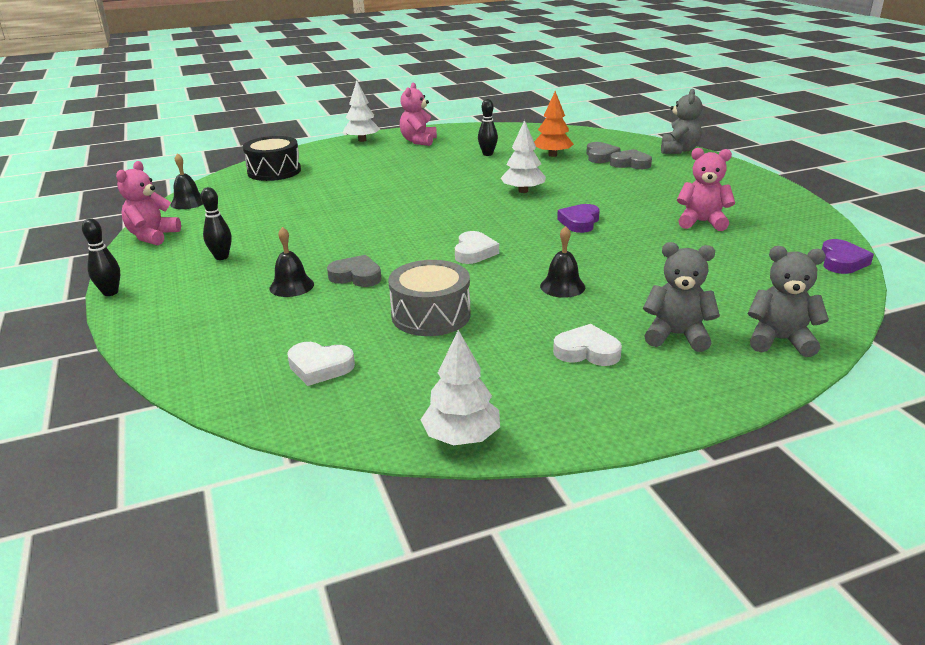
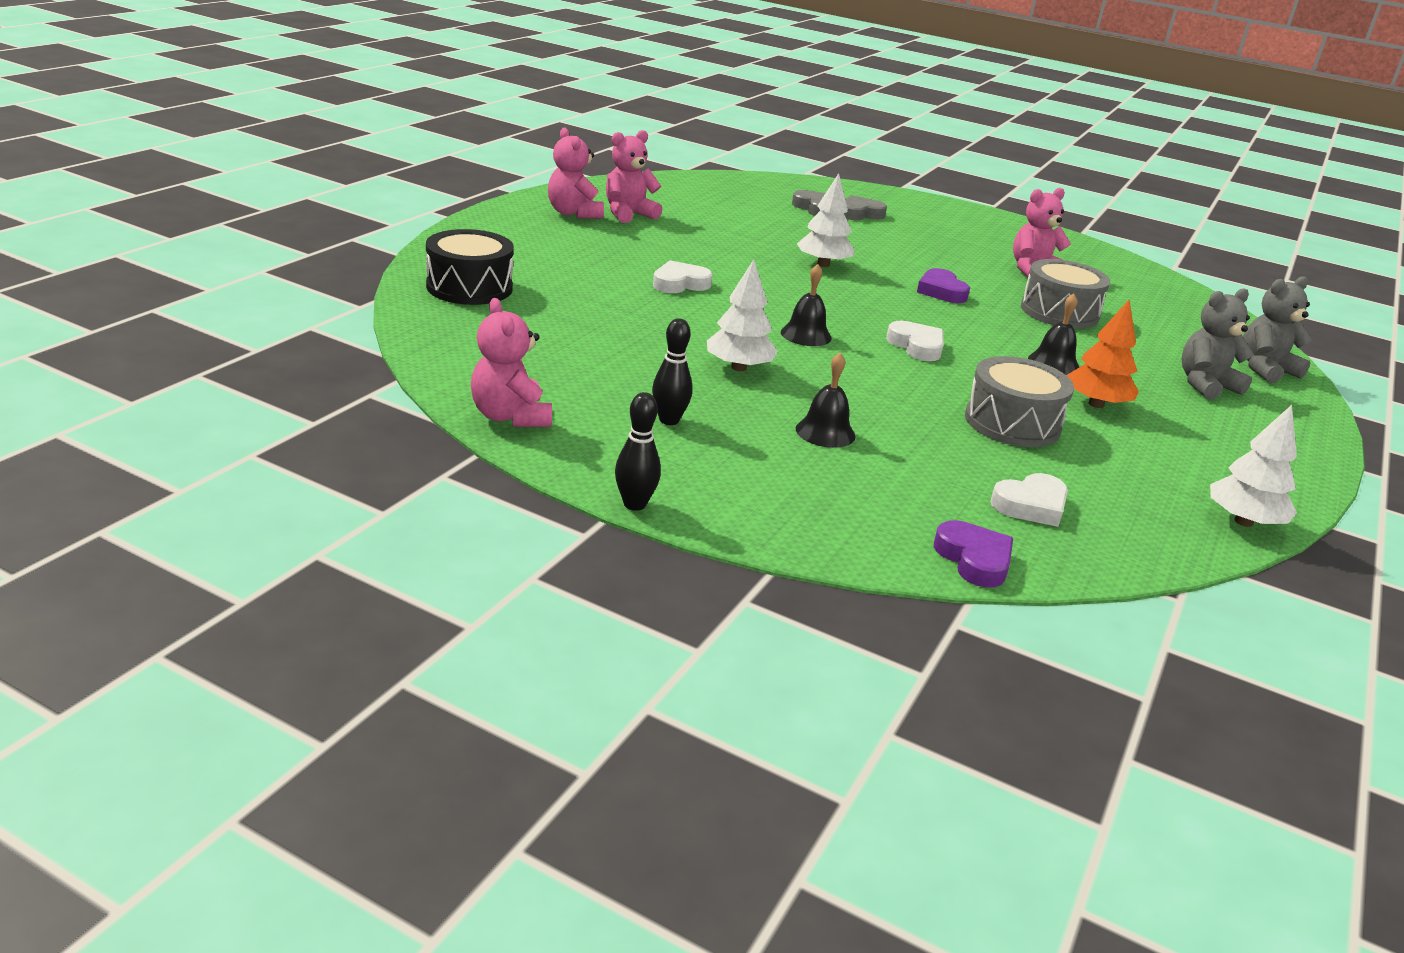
camera: 45 degrees left, 0 degrees up
black bell [170,153,203,209] -> black bell moved to [781,264,832,346]
grey heart [327,255,381,287] -> none
white tree [343,80,380,142] -> white tree moved to [707,259,778,371]
black bowling pin [478,99,498,156] -> none
orange tree [534,91,574,157] -> orange tree moved to [1066,299,1139,408]
white heart [553,324,622,366] -> white heart moved to [653,260,713,293]
grey teddy bear [661,89,702,154] -> none
purple heart [822,239,874,274] -> purple heart moved to [934,520,1013,588]
none -> pink teddy bear [606,130,662,223]
none -> grey drum [1021,259,1110,329]

